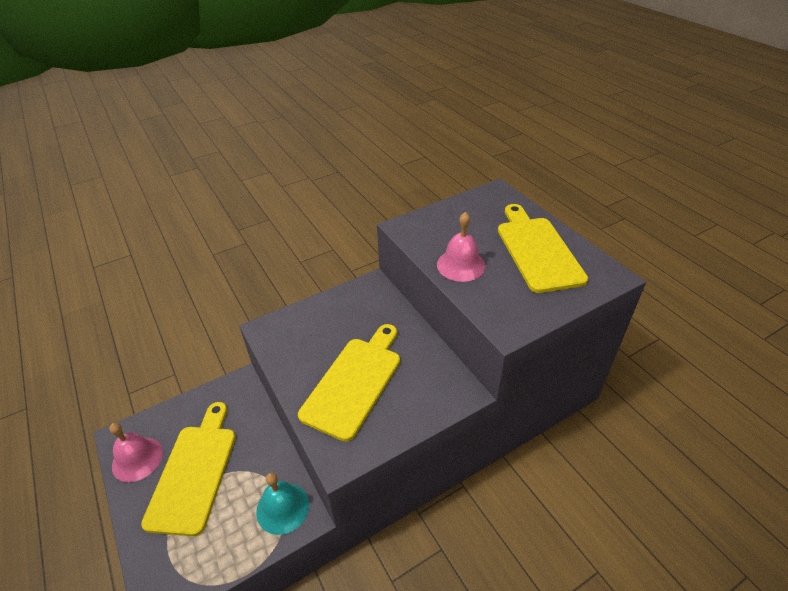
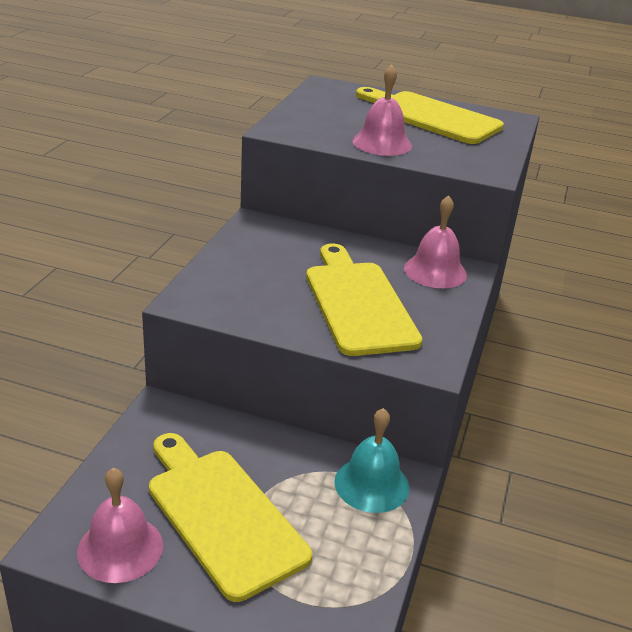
camera: 45 degrees left, 10 degrees down
none -> pink bell [404,195,467,288]

